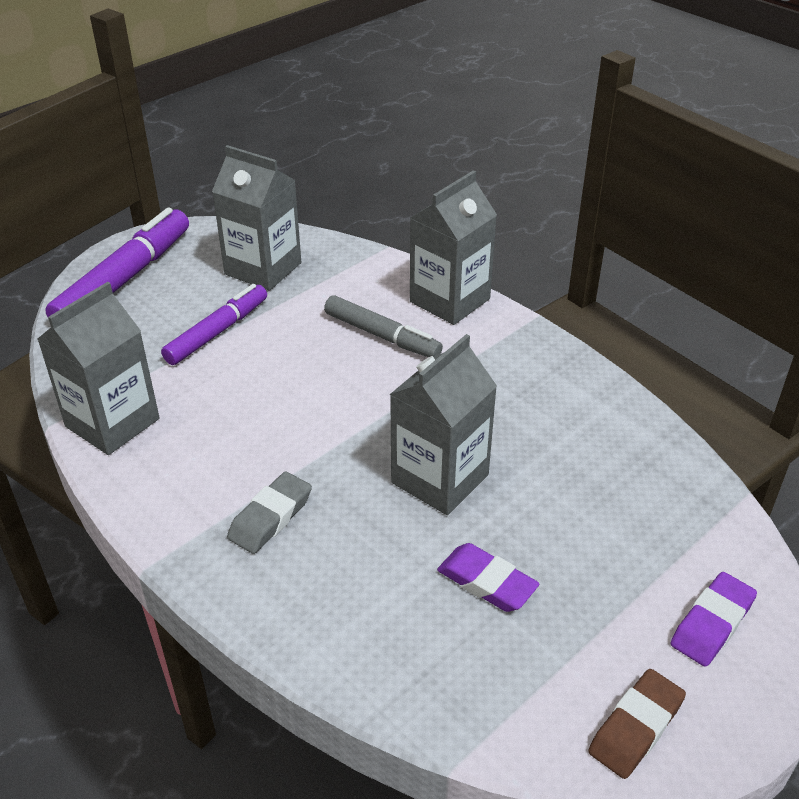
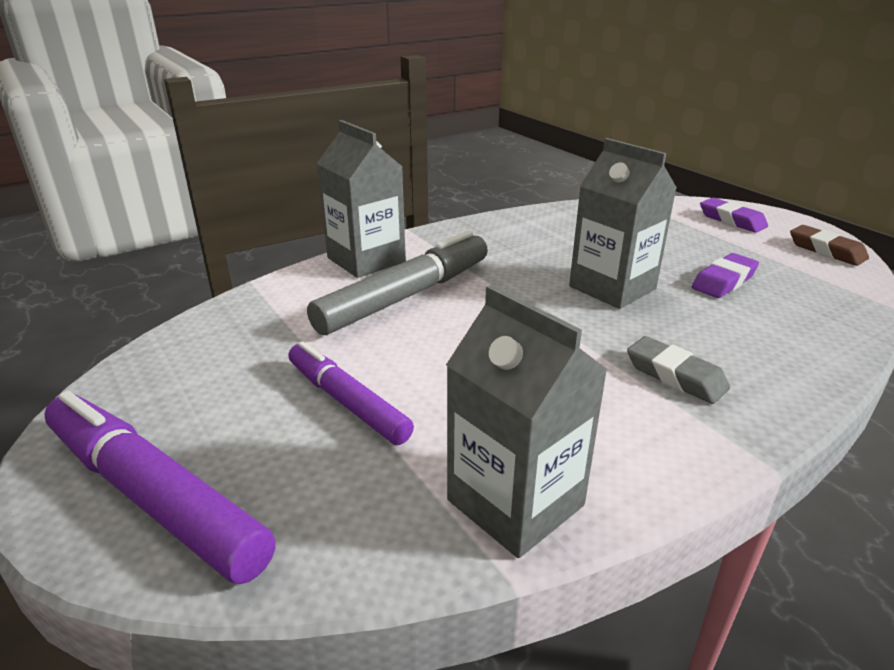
camera: 80 degrees left, 10 degrees down
grey carton [212,145,301,291] -> none
grey marker [324,295,443,357] -> grey marker [307,231,488,335], size x1.54

